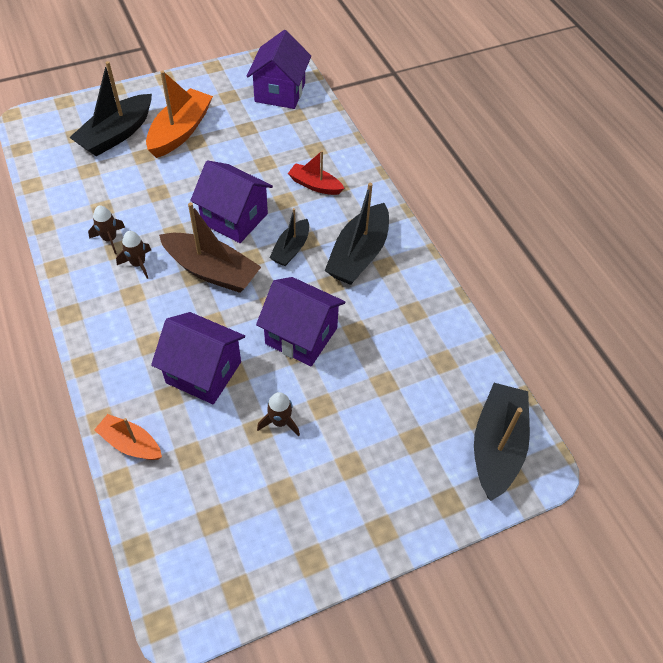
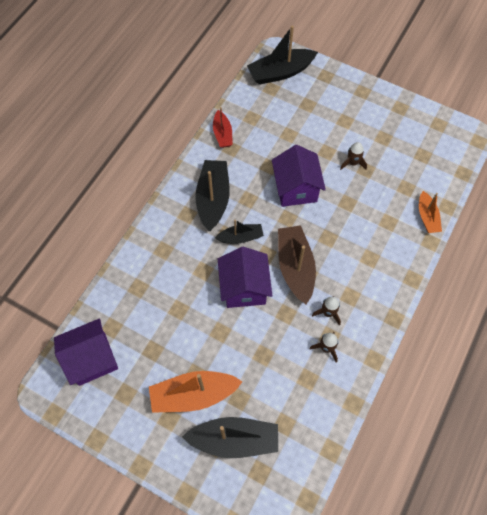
camera: 125 degrees left, 10 degrees up
purple house [151,312,245,404] -> none
red boat [288,150,345,195] -> red boat moved to [213,107,233,148]
black boat [325,183,389,285] -> black boat turned 75 degrees counterclockwise [196,160,230,231]

